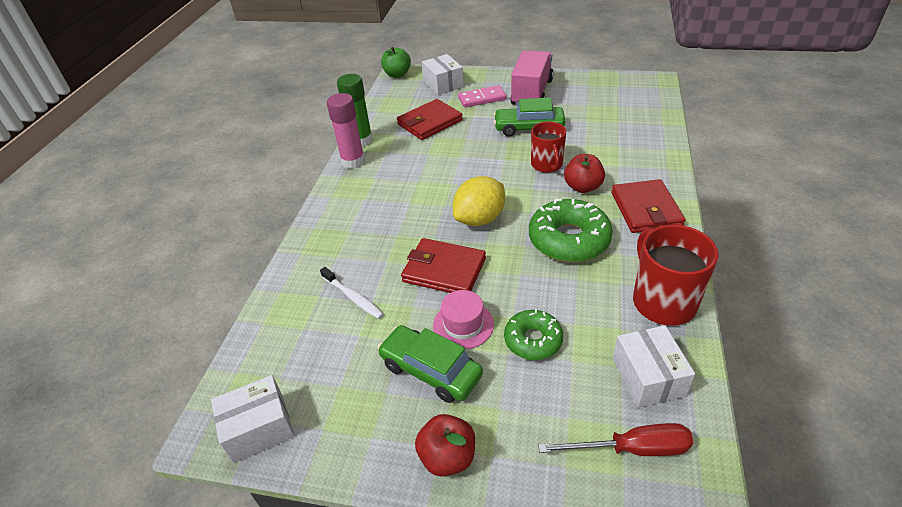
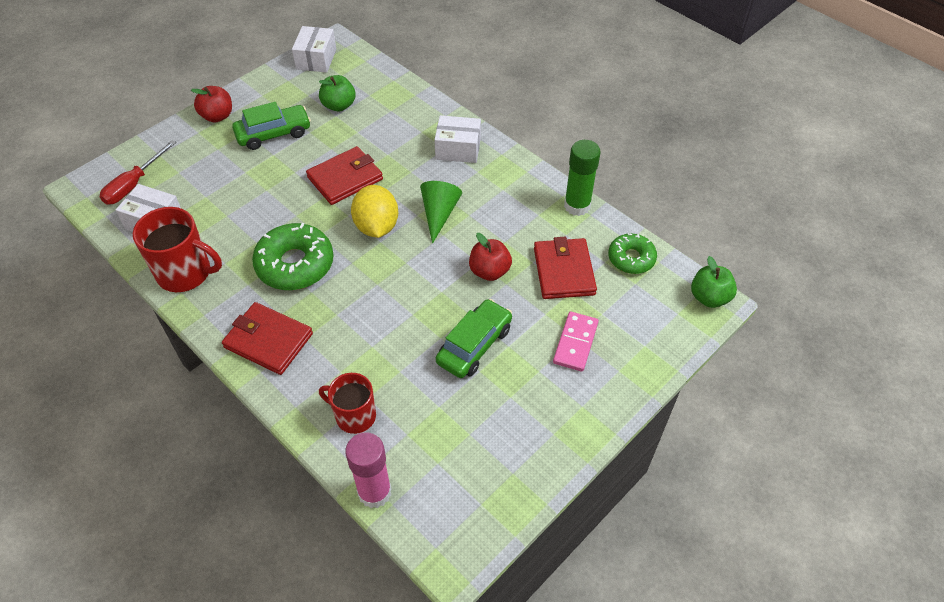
camera: 120 degrees right, 10 degrees up
white toothbrush [320,267,384,319] -> none
pink glue stick [327,93,365,169] -> pink glue stick moved to [345,432,392,508]
white box [422,54,464,95] -> white box moved to [434,115,481,163]
pink hat [433,290,494,350] -> none
green donut [504,309,563,360] -> green donut moved to [608,234,657,274]
pink truck [510,50,554,106] -> none
red mug [531,122,566,173] -> red mug moved to [319,373,376,434]
red apple [564,154,605,193] -> red apple moved to [469,233,512,281]
none -> green apple [319,75,356,112]
none -> green cone [420,181,462,244]

